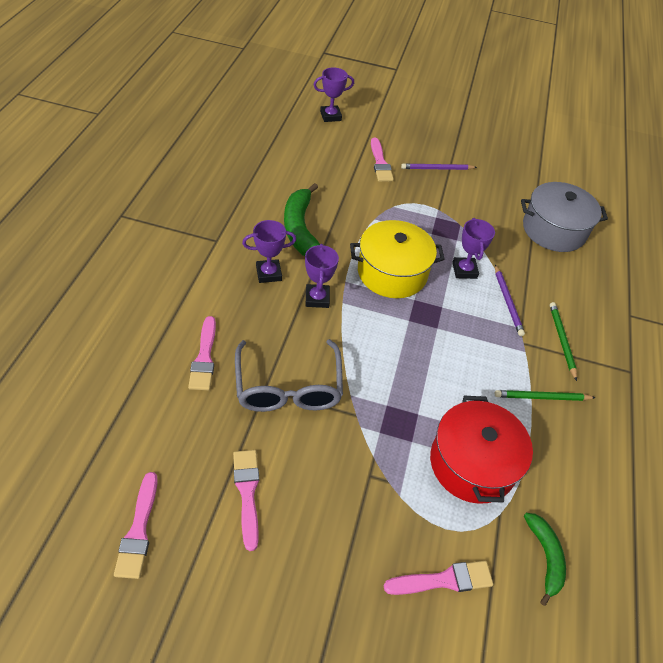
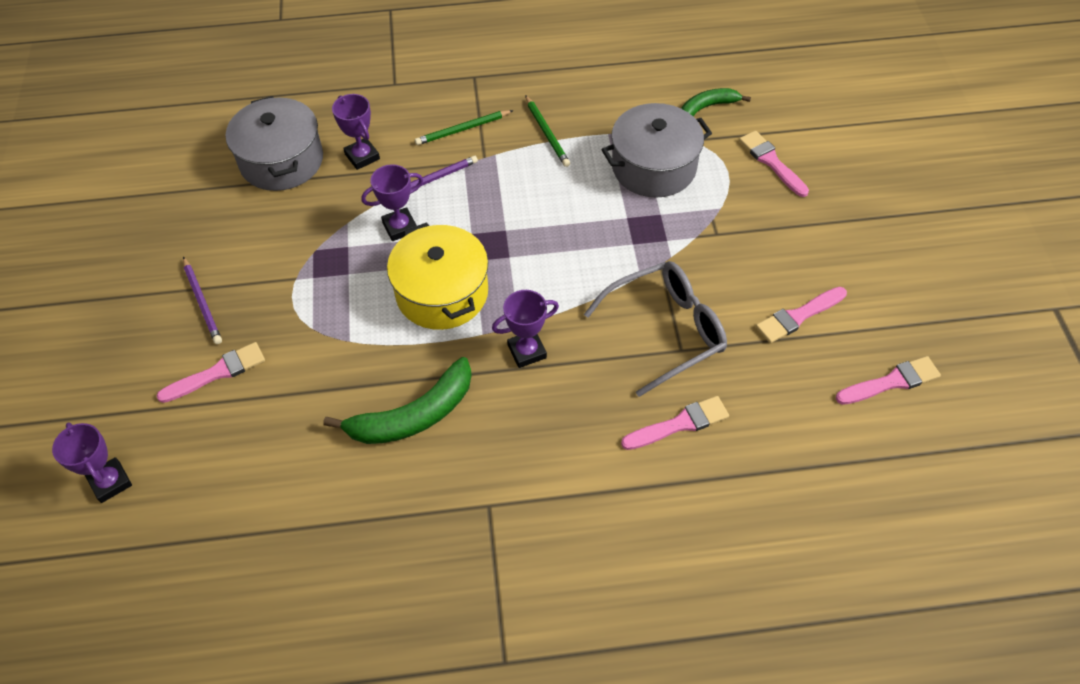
camera: 105 degrees left, 5 degrees up
purple trophy [242,220,296,283] -> purple trophy moved to [332,94,380,170]
red pot [430,396,533,504] -> grey pot [601,103,712,198]

